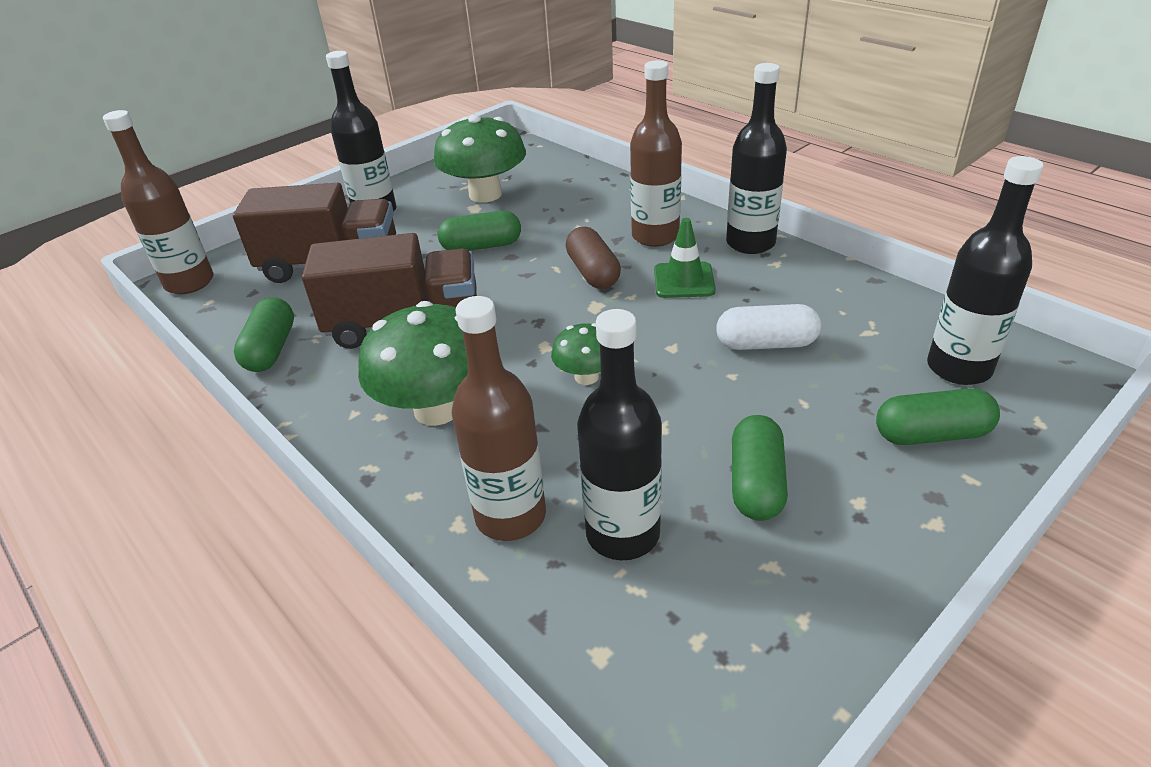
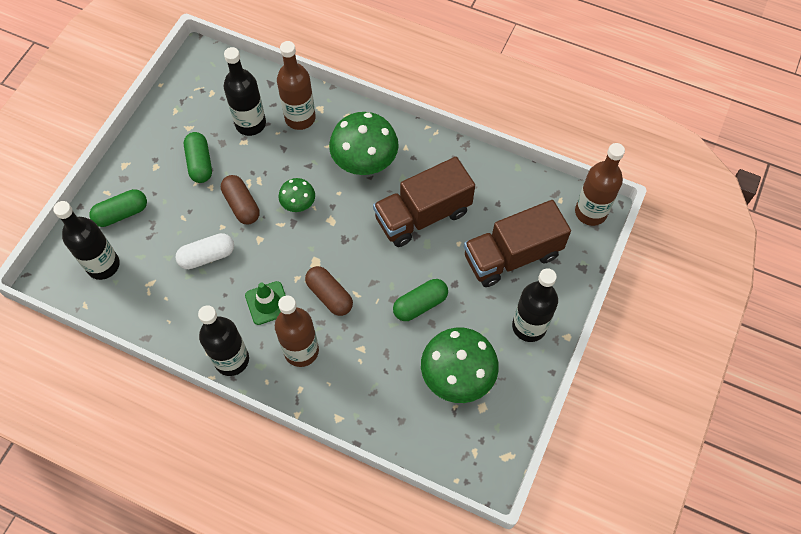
camera: 155 degrees right, 25 degrees up
green capsule [234,297,294,372] -> none
none -> brown capsule [221,175,259,225]

